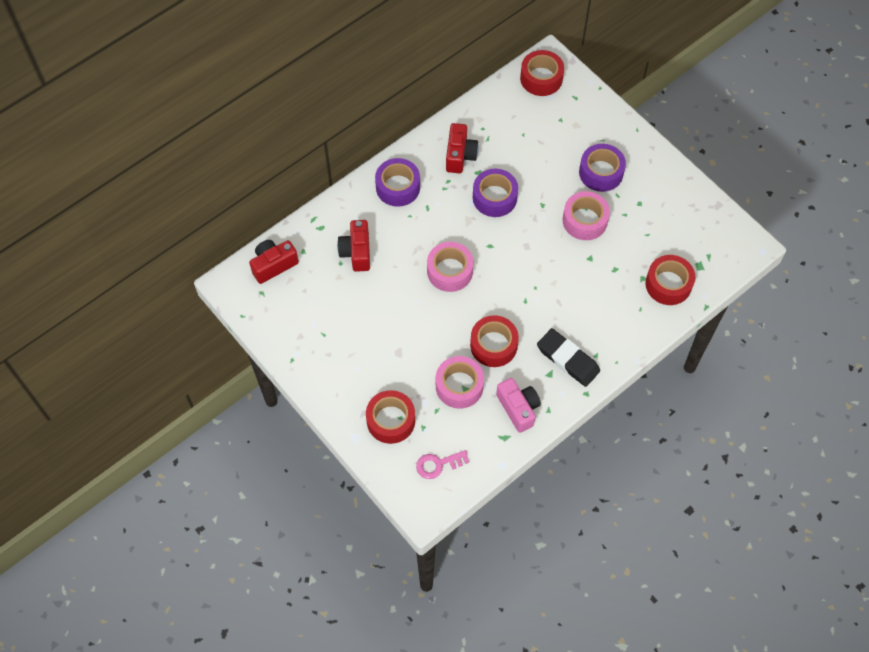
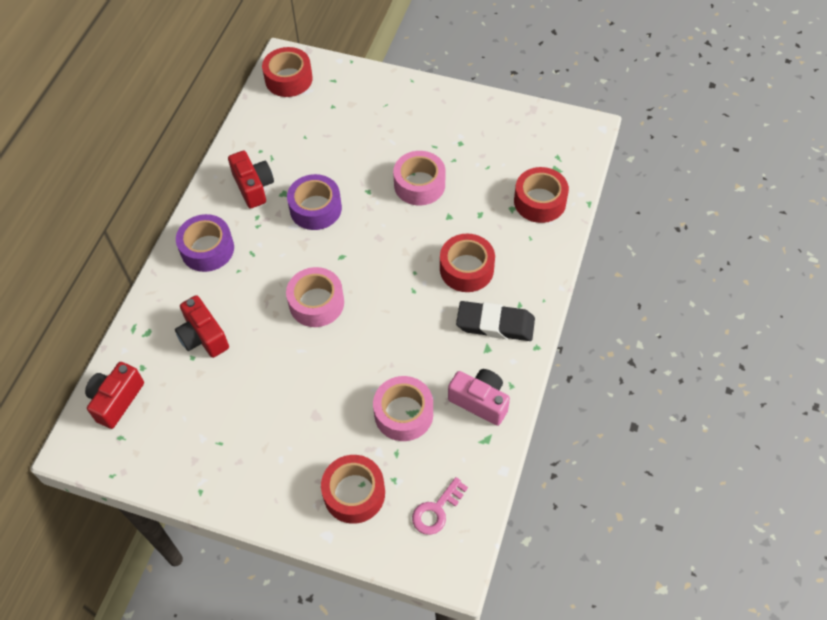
camera: 30 degrees left, 5 degrees down
red tape [470,315,519,367] -> red tape moved to [440,234,495,292]
purple tape [579,144,626,192] -> none

